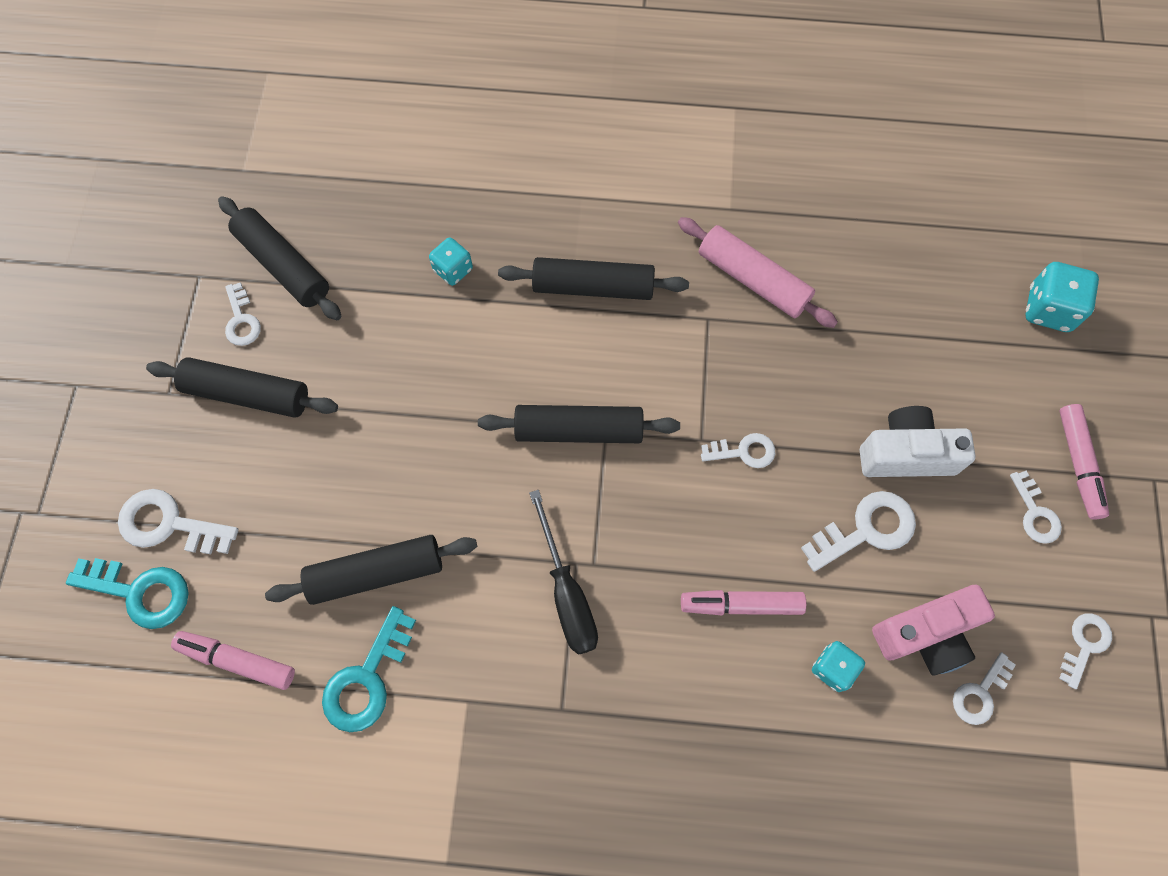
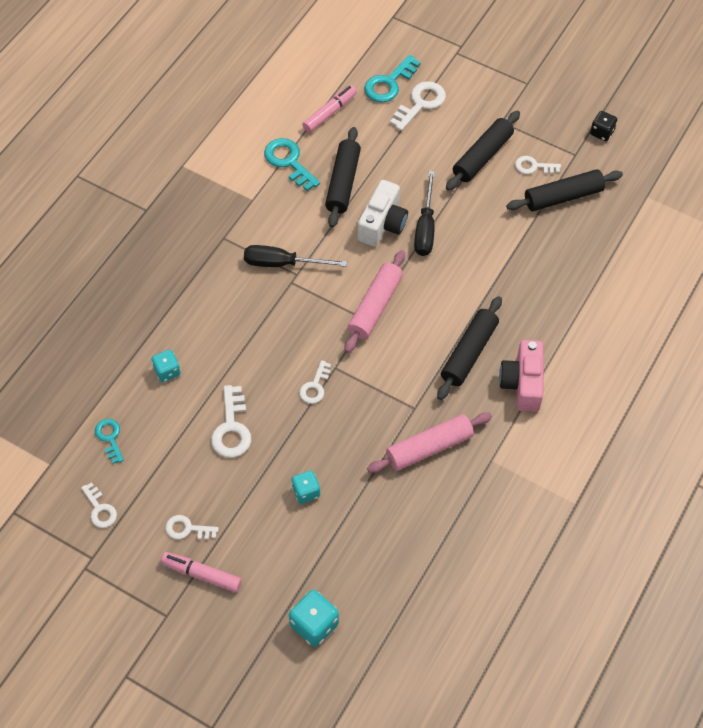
camera: 115 degrees right, 10 degrees down
turquoise dice [429,237,473,286] -> turquoise dice moved to [291,470,320,504]
black rolling pin [478,405,680,443] -> pink rolling pin [345,250,405,353]
pink marker [681,590,806,615] -> none
white camera [860,406,975,477] -> white camera moved to [358,180,408,246]
pink camera [872,585,995,676] -> pink camera moved to [499,340,544,412]
white key [953,652,1016,725] -> turquoise key [95,419,124,464]
none -> black screwdriver [414,171,435,256]
none -> black dice [590,111,617,141]

